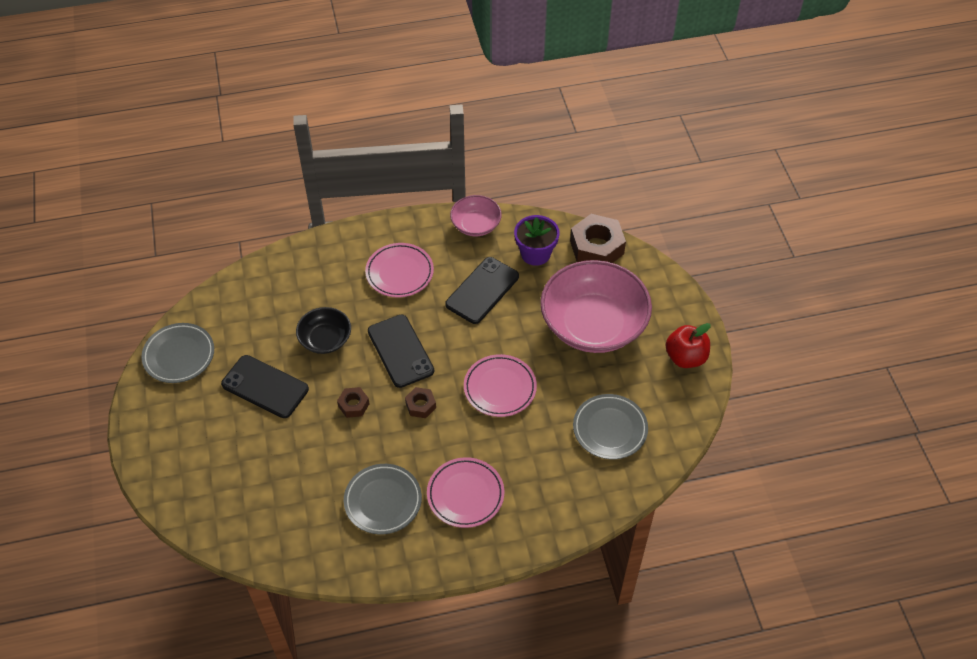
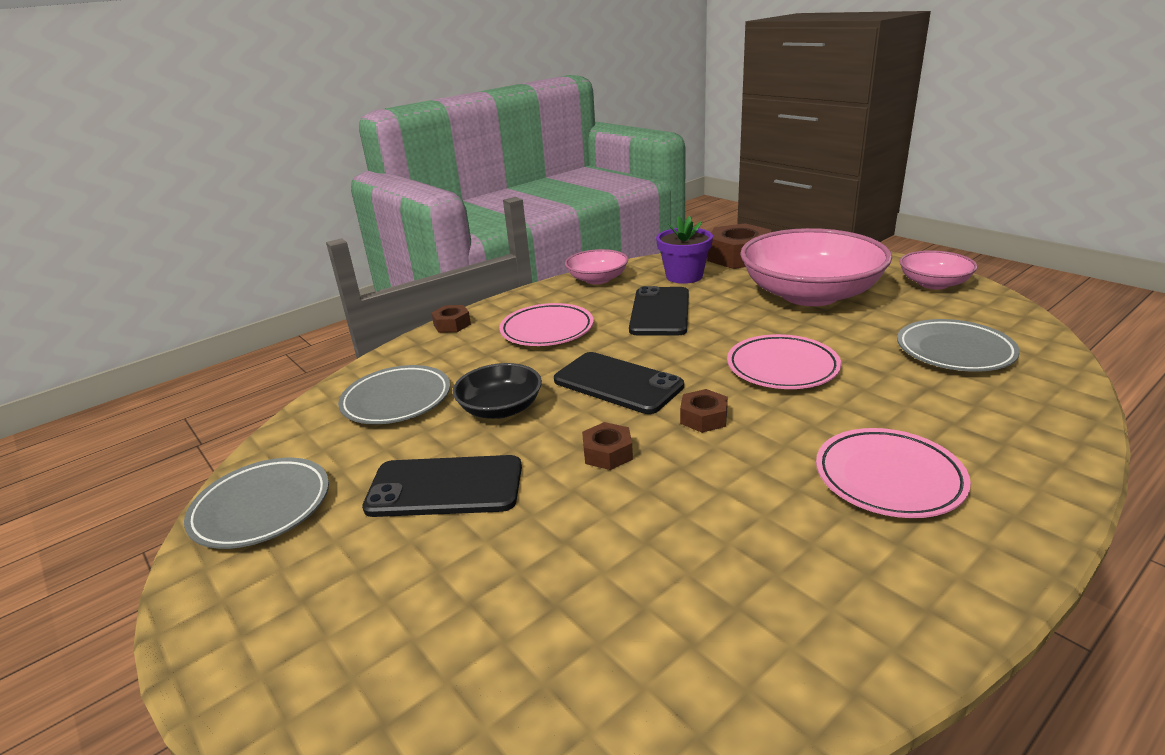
camera: 25 degrees left, 25 degrees down
grey plate [344,464,422,534] -> grey plate moved to [338,365,450,424]
red apple [666,323,711,368] -> pink bowl [899,250,978,289]
none -> brown nut [431,305,471,333]

